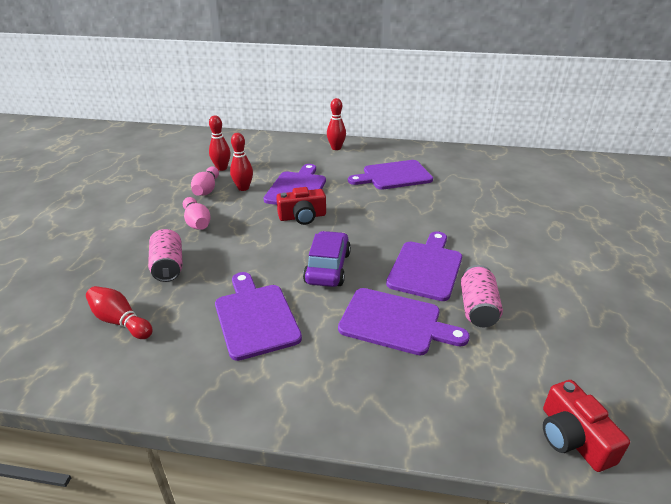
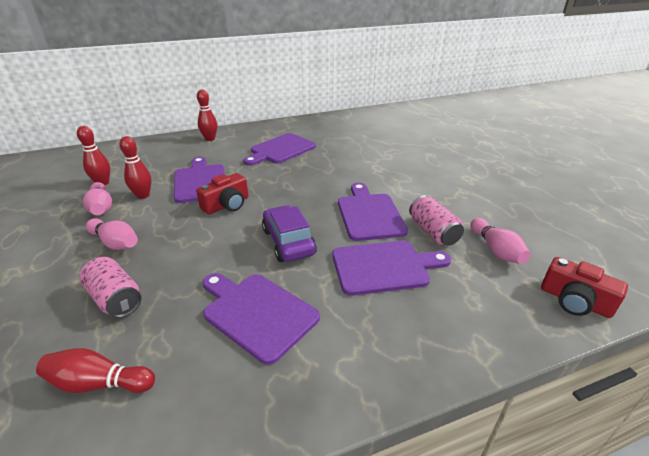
camera: 30 degrees left, 0 degrees up
none -> pink bowling pin [470,218,531,264]

